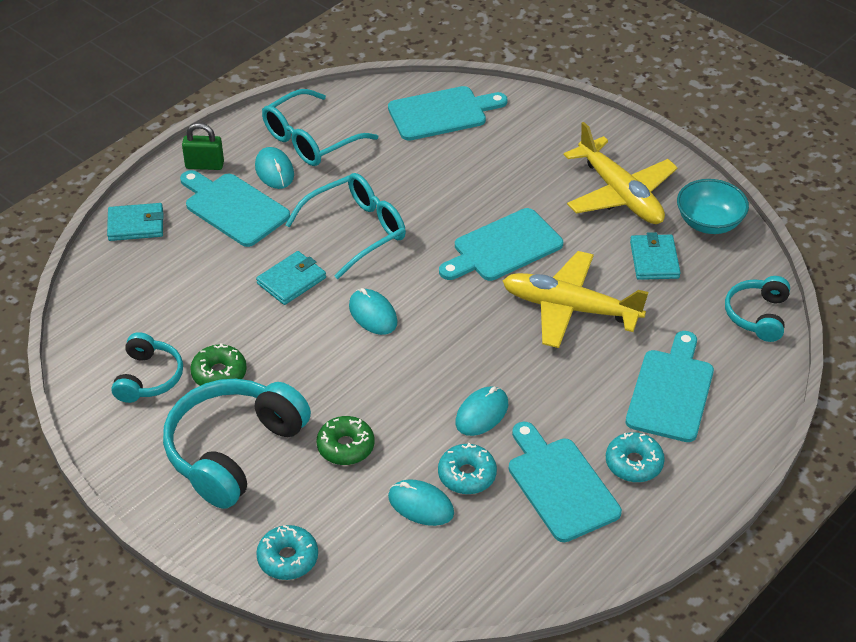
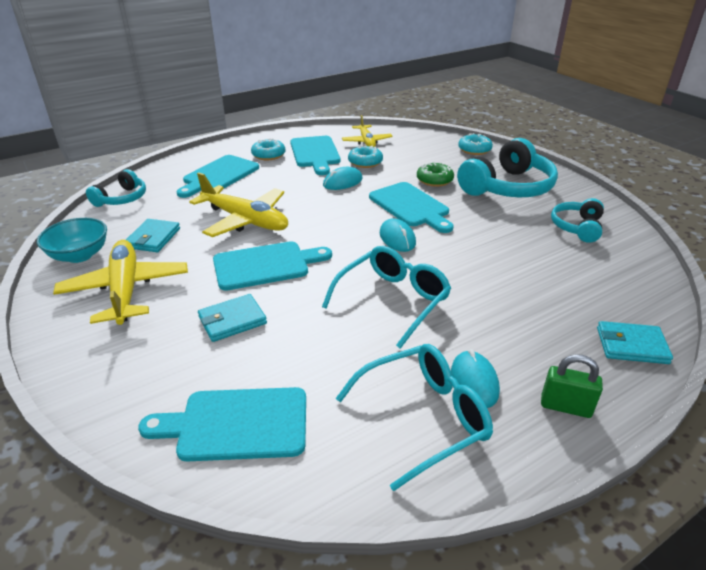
camera: 165 degrees left, 10 degrees down
turquoise cutting board [180,170,290,247] -> turquoise cutting board moved to [369,182,454,233]
green donut [190,343,247,386] -> none
turquoise wallet [256,251,326,305] -> turquoise wallet moved to [198,294,267,342]
turquoise glasses [285,173,406,279] -> turquoise glasses turned 150 degrees clockwise [322,246,451,349]
turquoise mouse [388,479,454,526] -> none
none -> yellow plane [342,115,393,147]

